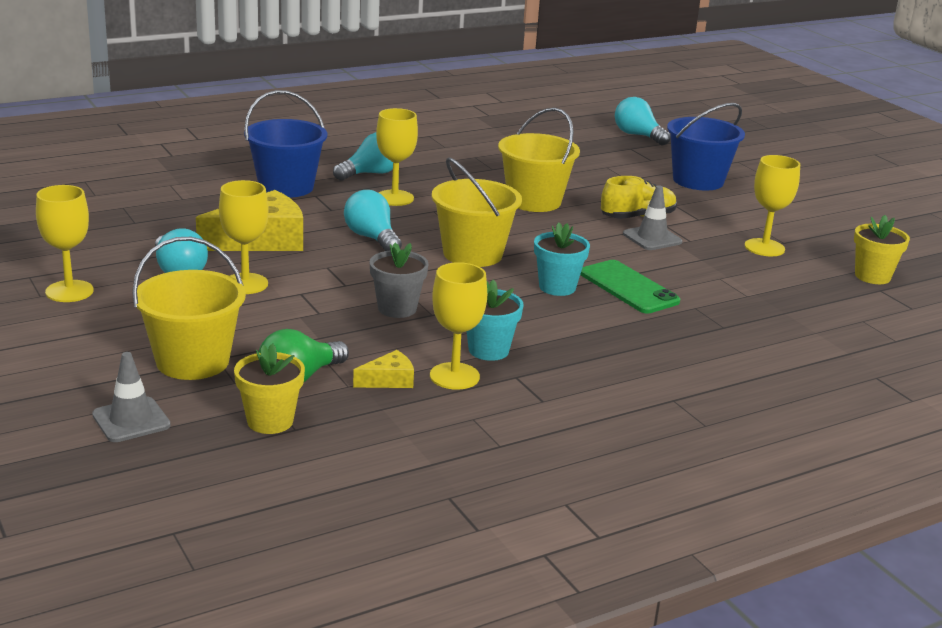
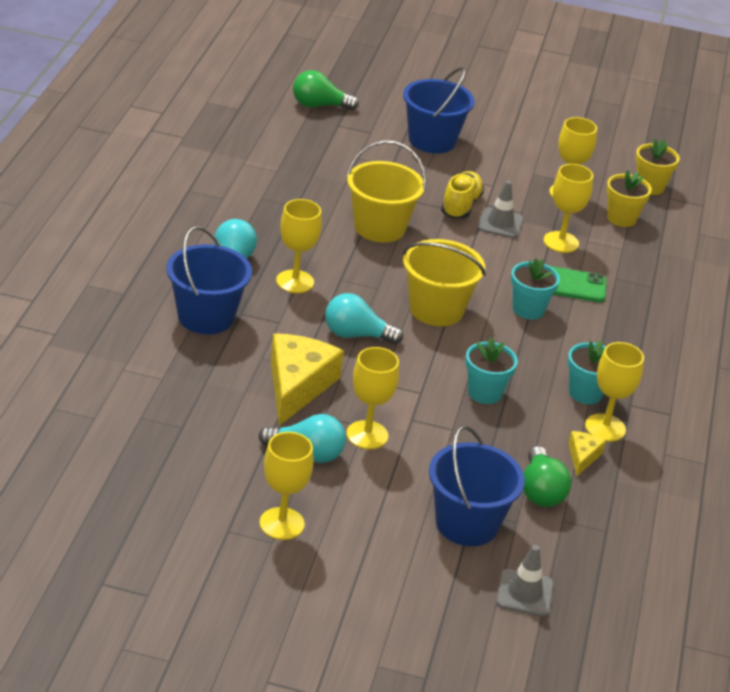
camera: 50 degrees left, 10 degrees up
yellow bucket [132,237,246,380] -> blue bucket [429,426,525,546]
yellow flower pot [234,343,305,434] -> yellow flower pot moved to [606,170,652,227]
grey flower pot [369,243,429,318] -> turquoise flower pot [465,338,518,404]
turquoise light bulb [615,97,671,145] -> green light bulb [293,70,359,110]
none -> yellow goblet [543,164,593,253]

